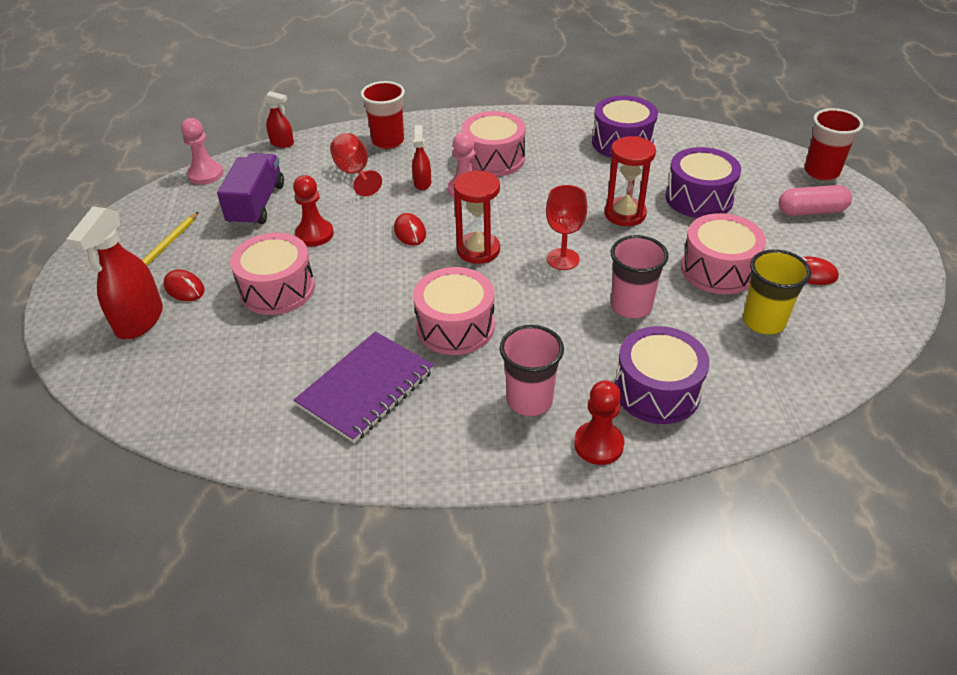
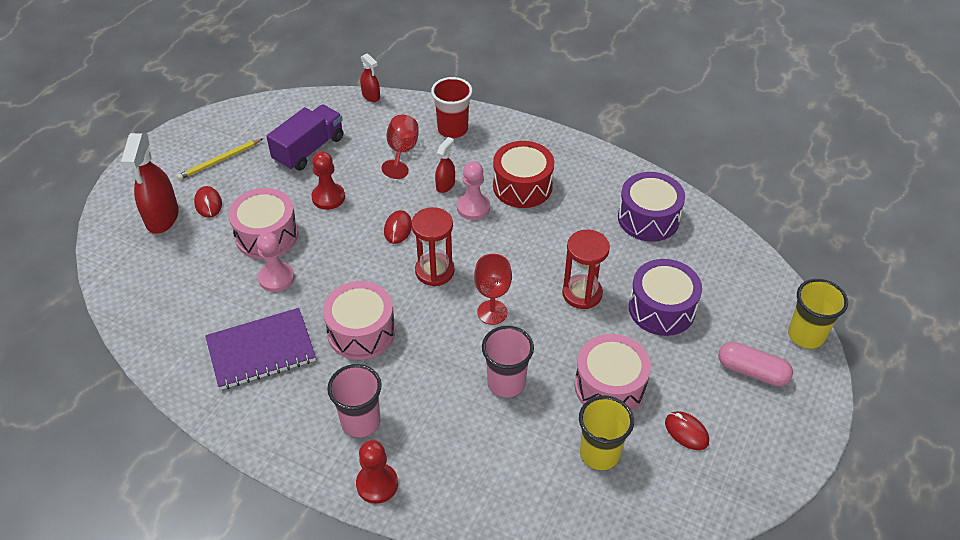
camera: 30 degrees right, 5 degrees up
red spray bottle [67,206,163,339] -> red spray bottle turned 45 degrees counterclockwise [121,133,179,234]
pink pawn [181,118,223,185] -> pink pawn moved to [257,232,295,292]
pink drum [462,111,526,177] -> red drum [493,141,554,208]
purple drum [615,326,710,424] -> none
red cup [804,108,863,180] -> yellow cup [788,279,848,349]

